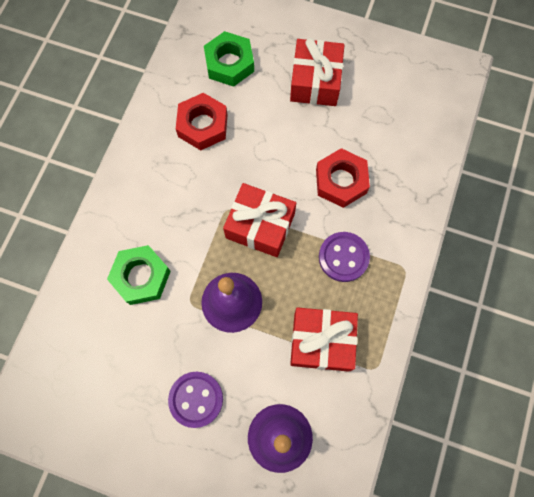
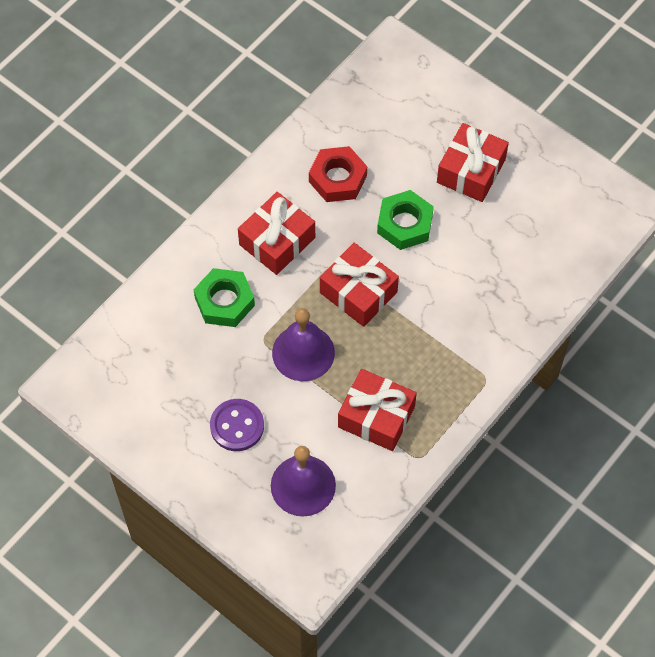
camera: 20 degrees right, 10 degrees down
green nut [204,31,254,87] -> green nut moved to [377,190,434,250]
red nut [316,148,370,208] -> none
purple button [319,232,370,282] -> none
none -> red gift [238,192,315,275]

